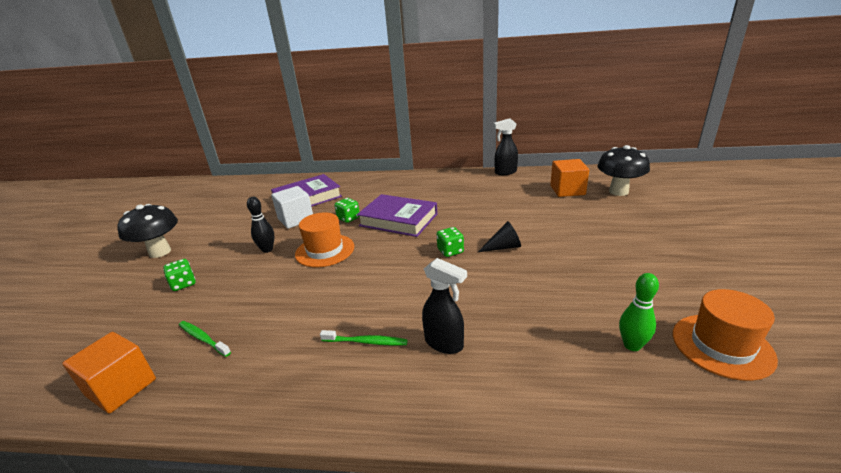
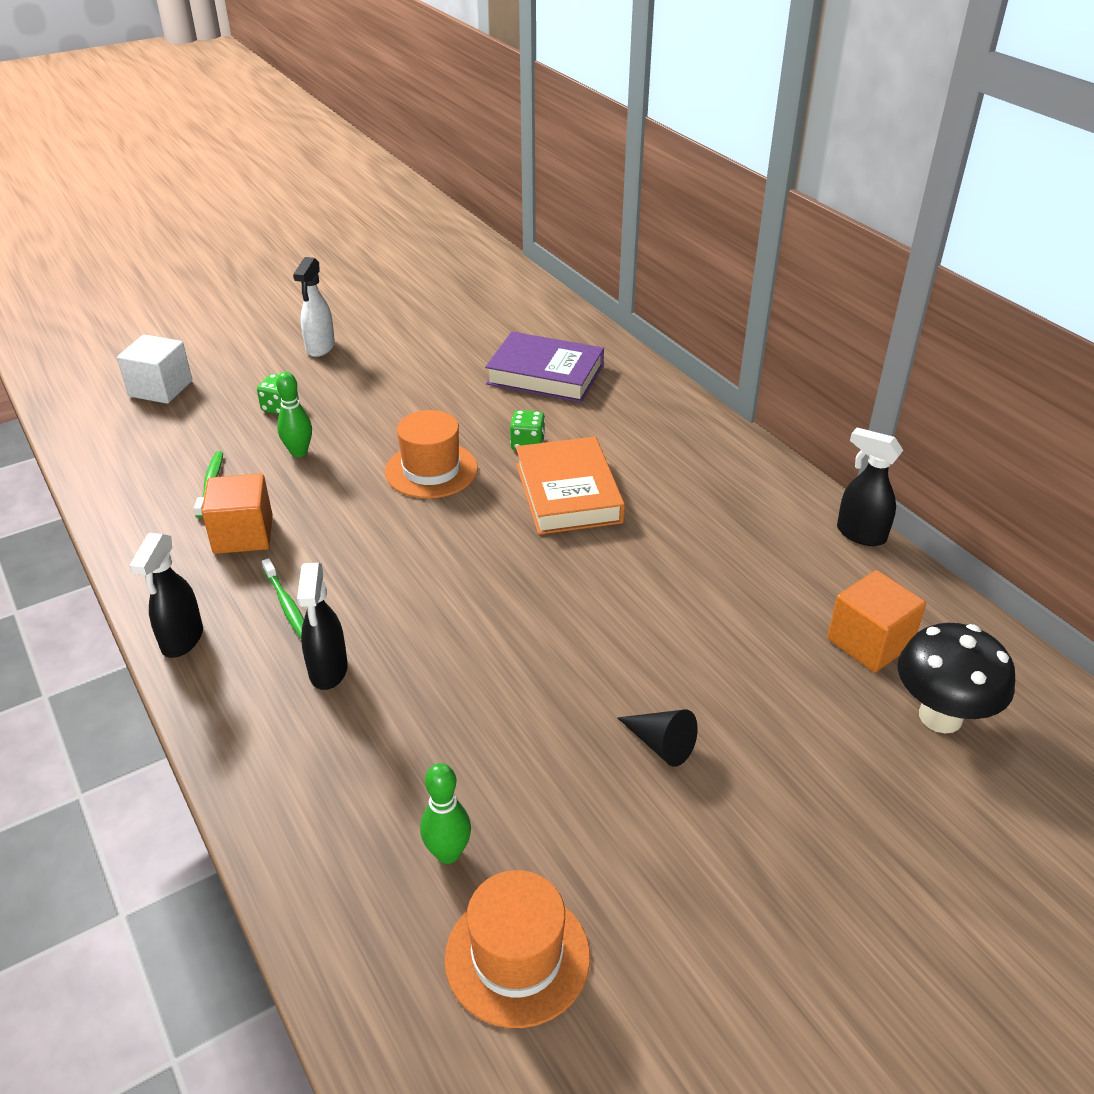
camera: 50 degrees right, 10 degrees up
orange cube [62,332,156,414] -> orange cube moved to [202,474,273,554]
black mushroom [117,204,178,258] -> white spray bottle [293,257,335,357]
black bowling pin [247,197,274,253] -> none
white cube [271,186,313,229] -> white cube moved to [117,335,192,404]
purple book [357,194,437,237] -> orange book [516,437,625,535]
green dice [437,227,464,257] -> none
black cone [478,221,521,252] -> black cone moved to [617,709,698,767]
none -> black spray bottle [129,533,203,658]
none -> green bowling pin [276,372,312,457]

